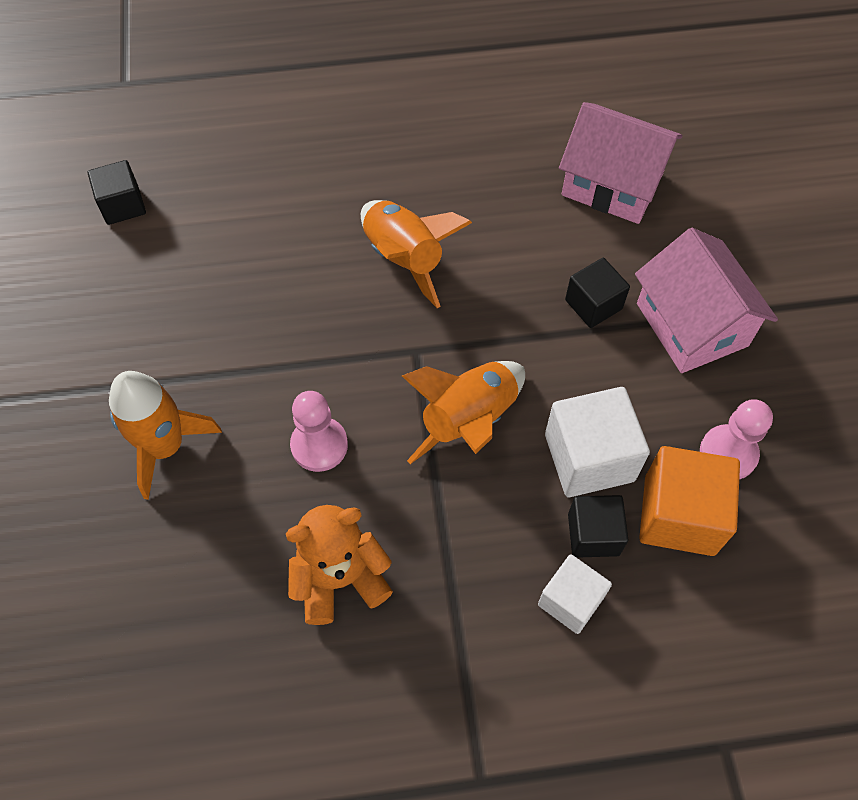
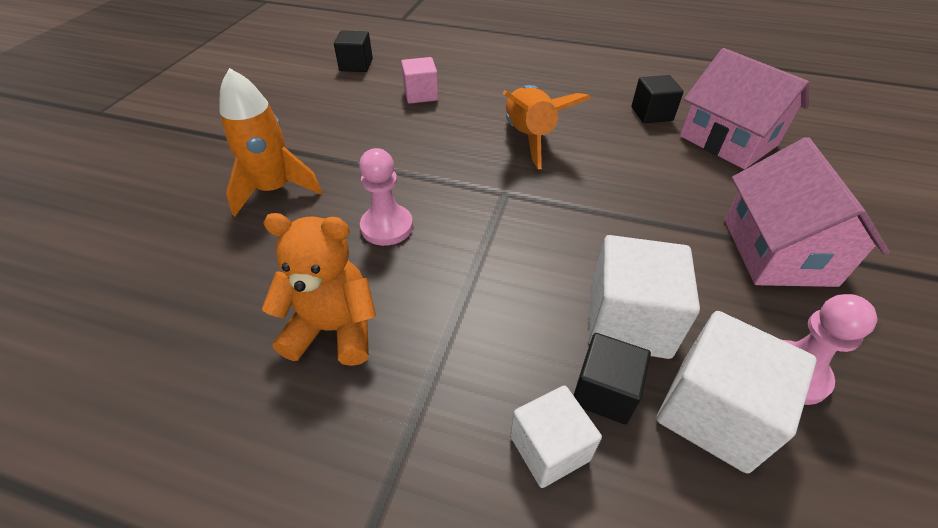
camera: 25 degrees right, 15 degrees down
orange rocket [402,361,525,464] -> none
black cube [565,258,630,328] -> black cube moved to [631,75,684,123]
orange cube [639,446,740,556] -> white cube [656,311,817,473]
none -> pink cube [401,57,439,104]

